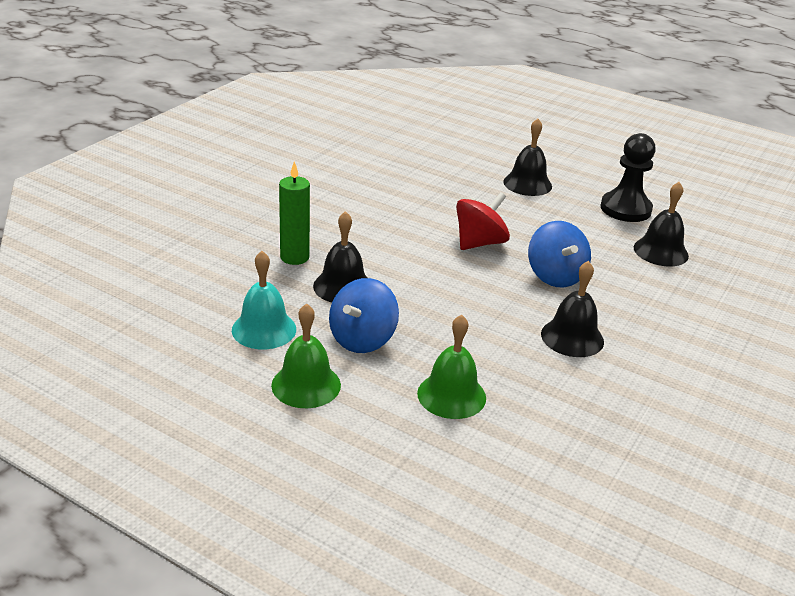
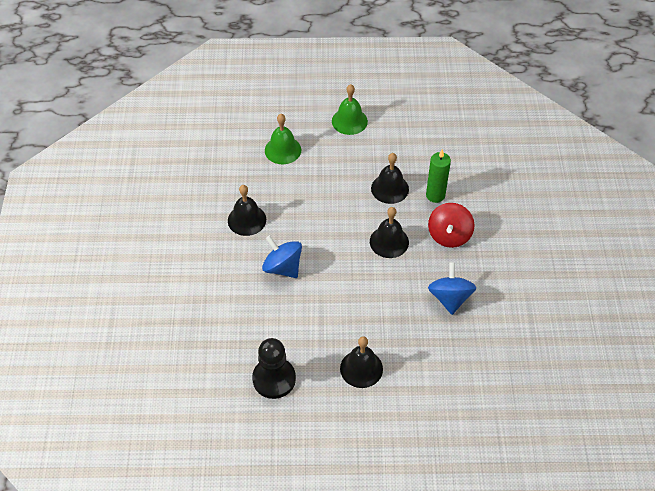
camera: 150 degrees right, 20 degrees up
turquoise bell [232,251,296,349] -> none
blue spinning top [329,278,399,353] -> blue spinning top moved to [428,262,476,315]
red spinning top [456,192,510,250] -> red spinning top moved to [428,203,475,248]
black bell [634,182,689,266] -> black bell moved to [370,207,409,258]

